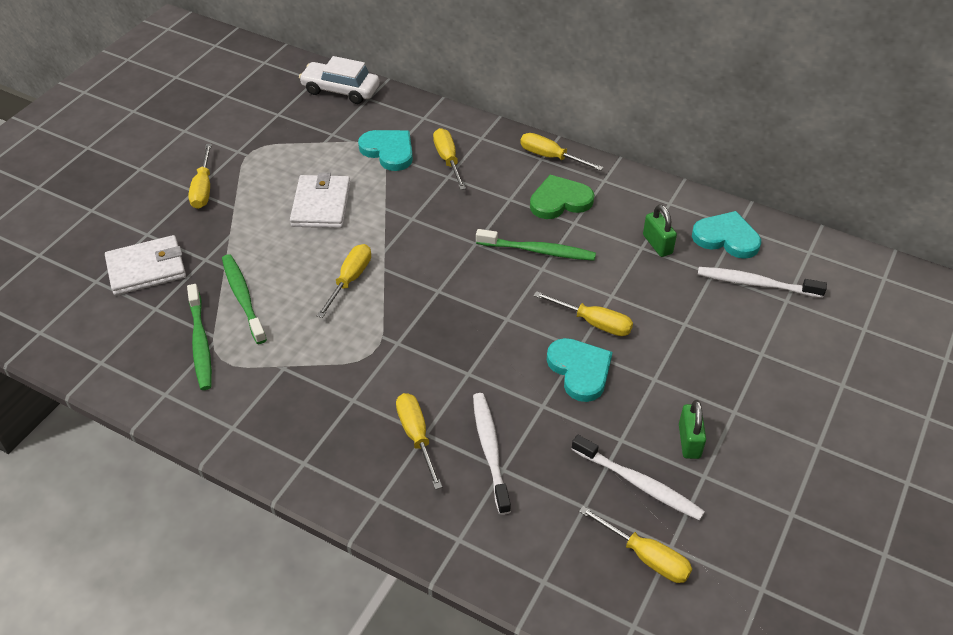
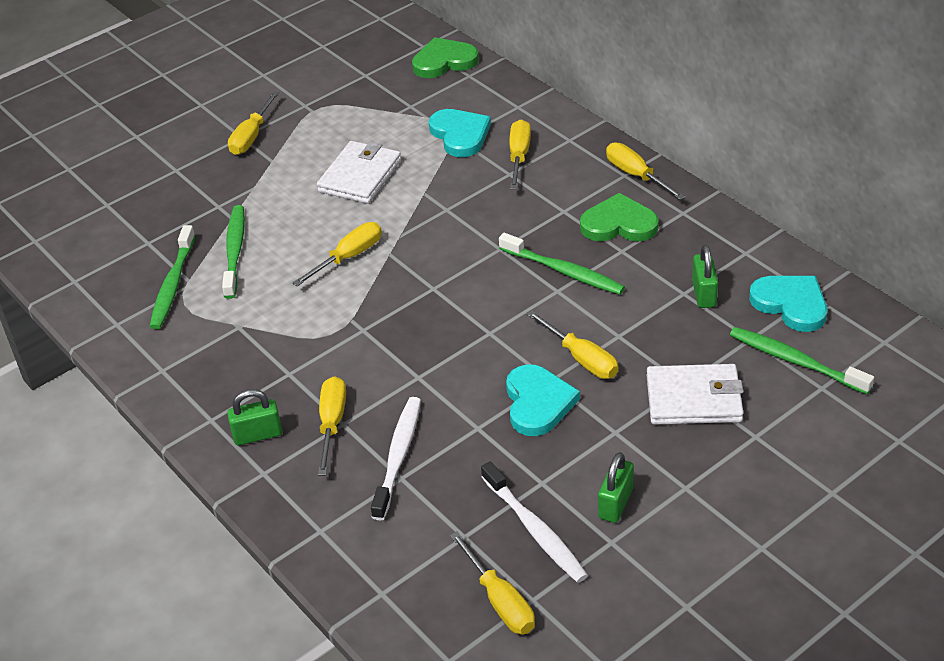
camera: 25 degrees right, 5 degrees down
white wallet [105,235,186,295] -> white wallet moved to [647,364,744,425]
white car [299,56,380,104] -> green heart [412,37,479,78]
white toothbrush [698,267,827,298] -> green toothbrush [730,327,874,394]
none -> green padlock [227,389,282,446]

